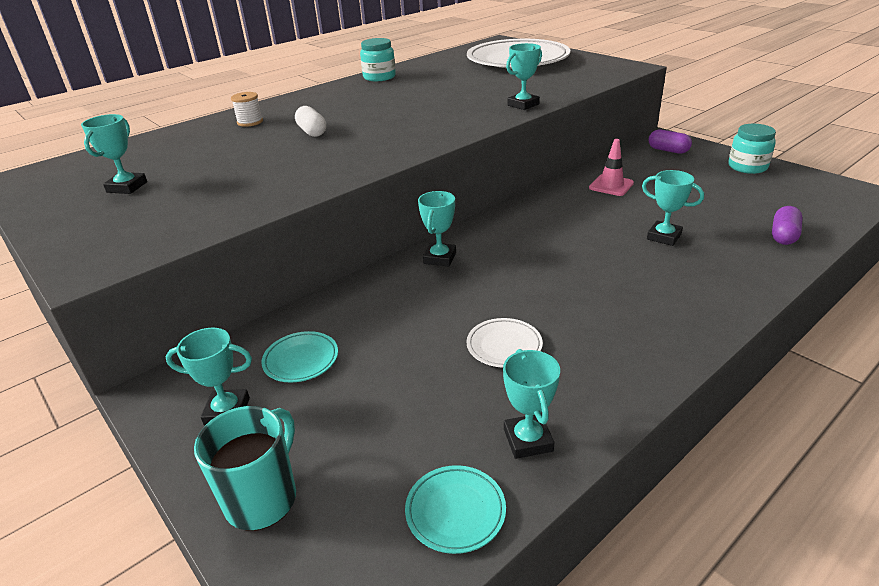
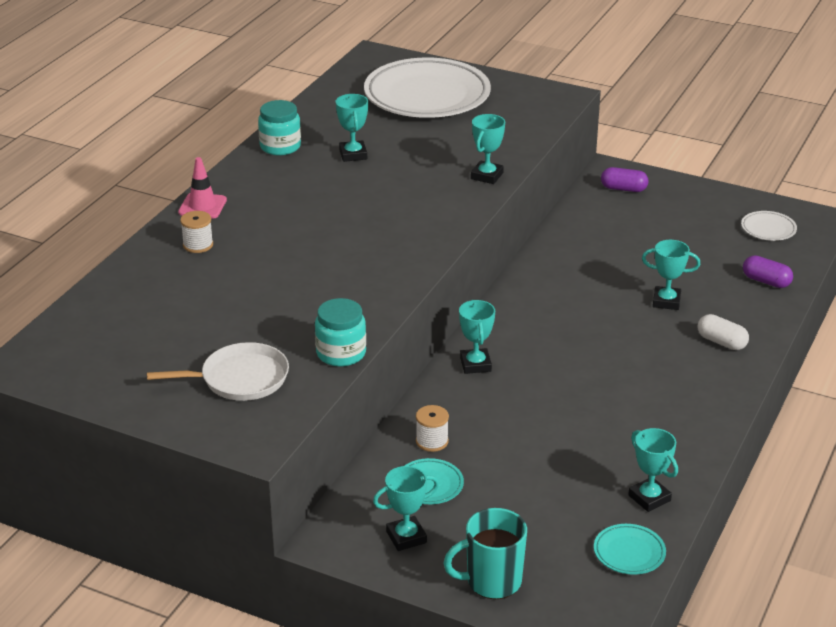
camera: 25 degrees left, 0 degrees up
turquoise trophy [81,114,147,194] -> turquoise trophy moved to [336,94,368,162]
turquoise mug [194,406,296,531] -> turquoise mug turned 105 degrees counterclockwise [444,508,527,599]
white capsule [295,106,326,137] -> white capsule moved to [697,314,749,350]
white plate [467,318,543,367] -> white plate moved to [741,211,797,241]
pink traffic cone [589,139,634,196] -> pink traffic cone moved to [178,157,227,219]
turquoise jar [728,124,776,174] -> turquoise jar moved to [315,298,366,367]
purple capsule [772,206,803,245] -> purple capsule turned 60 degrees counterclockwise [743,255,793,288]
none -> white pan [147,342,289,401]
none -> white spool [416,405,449,452]

